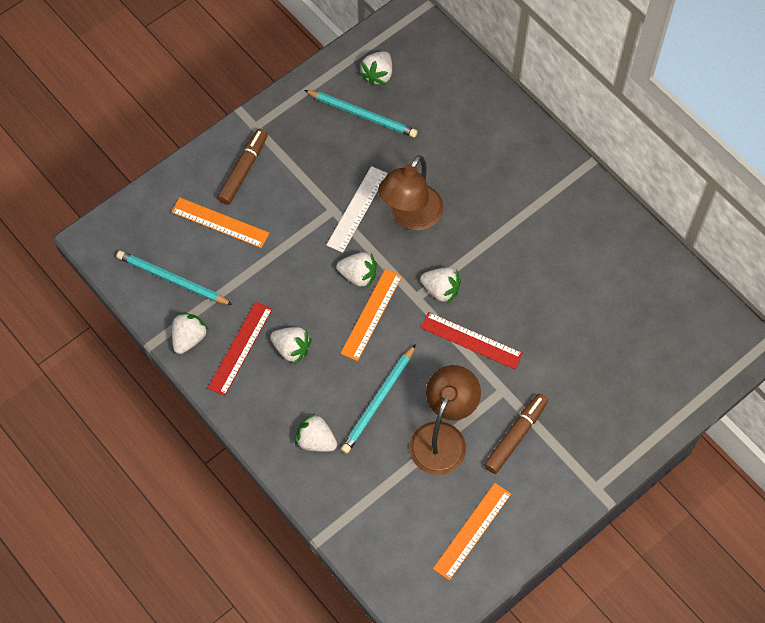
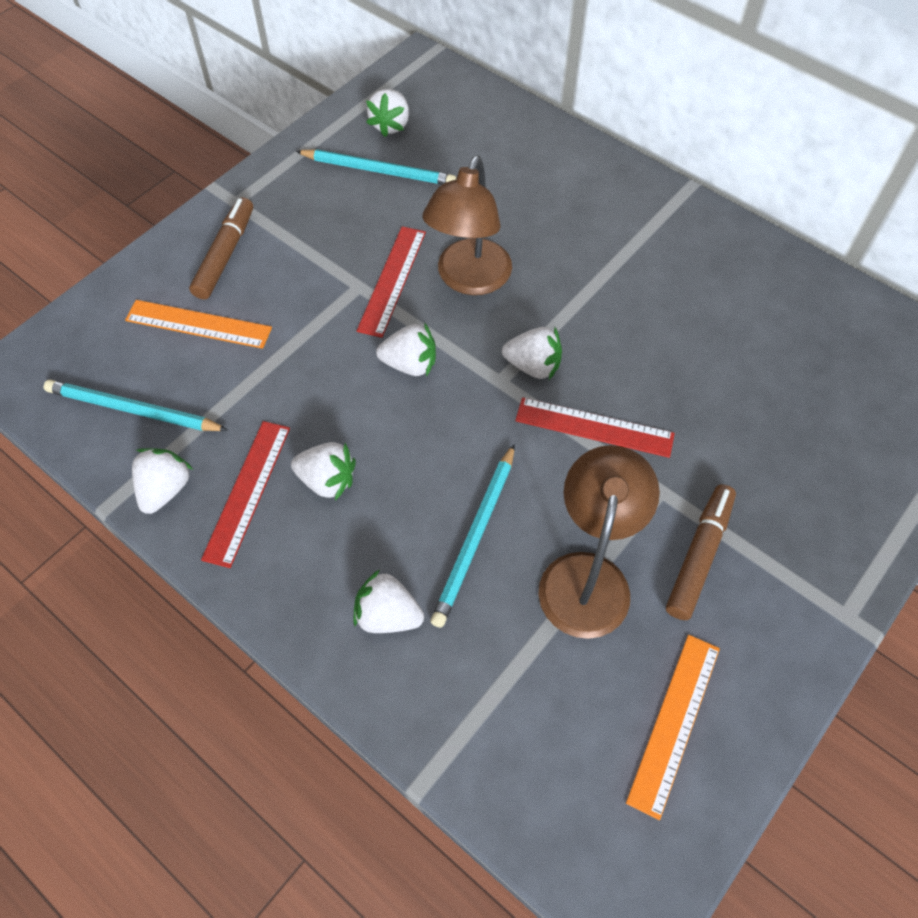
camera: 10 degrees left, 5 degrees down
white ruler [326,166,388,253] -> red ruler [357,226,426,338]
orange ruler [340,269,402,361] -> none

